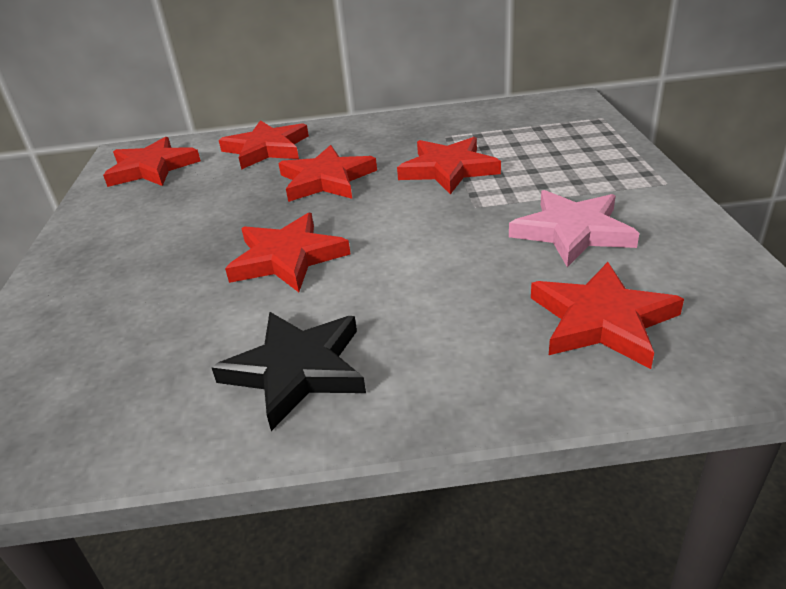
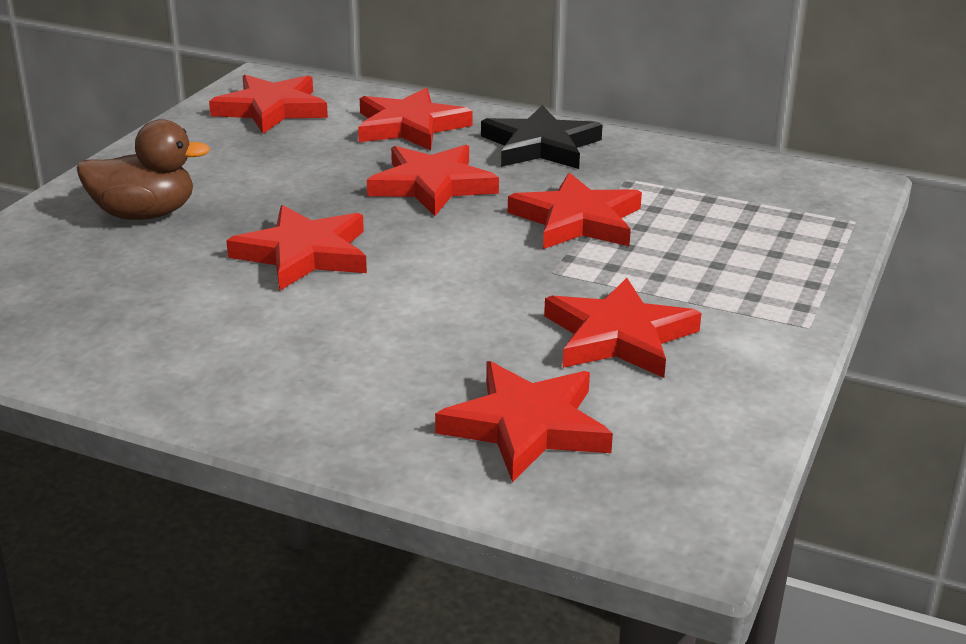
camera: 25 degrees right, 5 degrees down
black star [211,312,366,431] -> black star moved to [481,105,602,169]
pink star [509,190,639,267] -> red star [544,278,702,378]
none -> brown duck [76,119,210,220]

